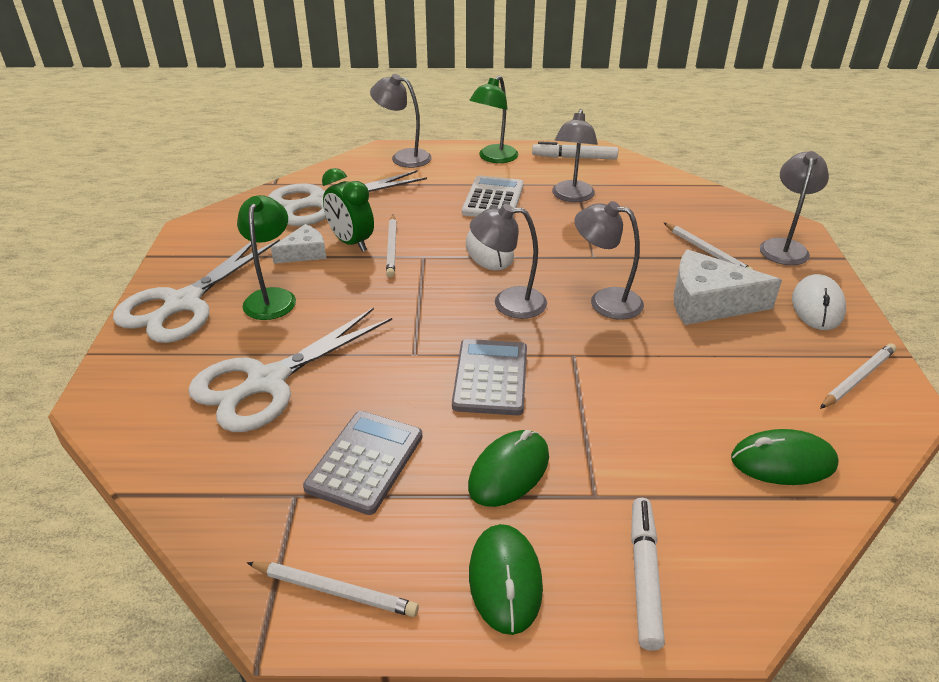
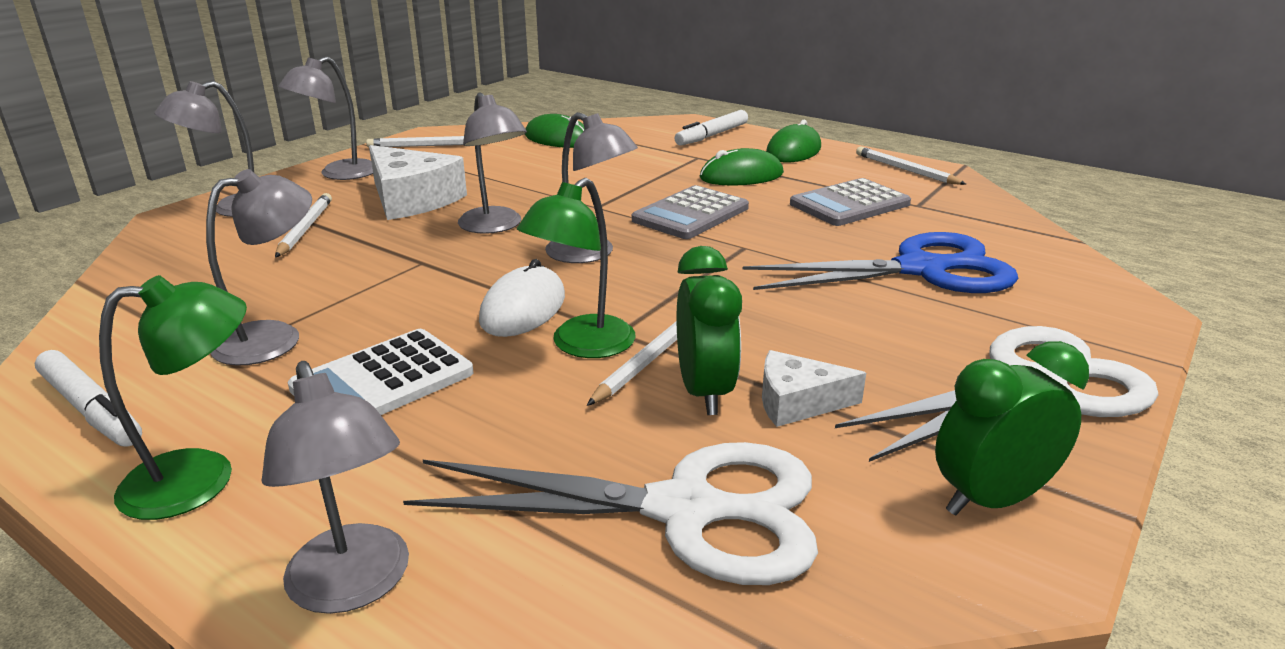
camera: 145 degrees left, 10 degrees down
white scissors [188,308,392,432] -> blue scissors [742,232,1019,293]
green lamp [237,195,296,320] -> green lamp moved to [517,178,635,358]
white mouse [792,274,846,330] -> grey lamp [278,57,373,180]
none -> green clock [935,341,1089,516]

